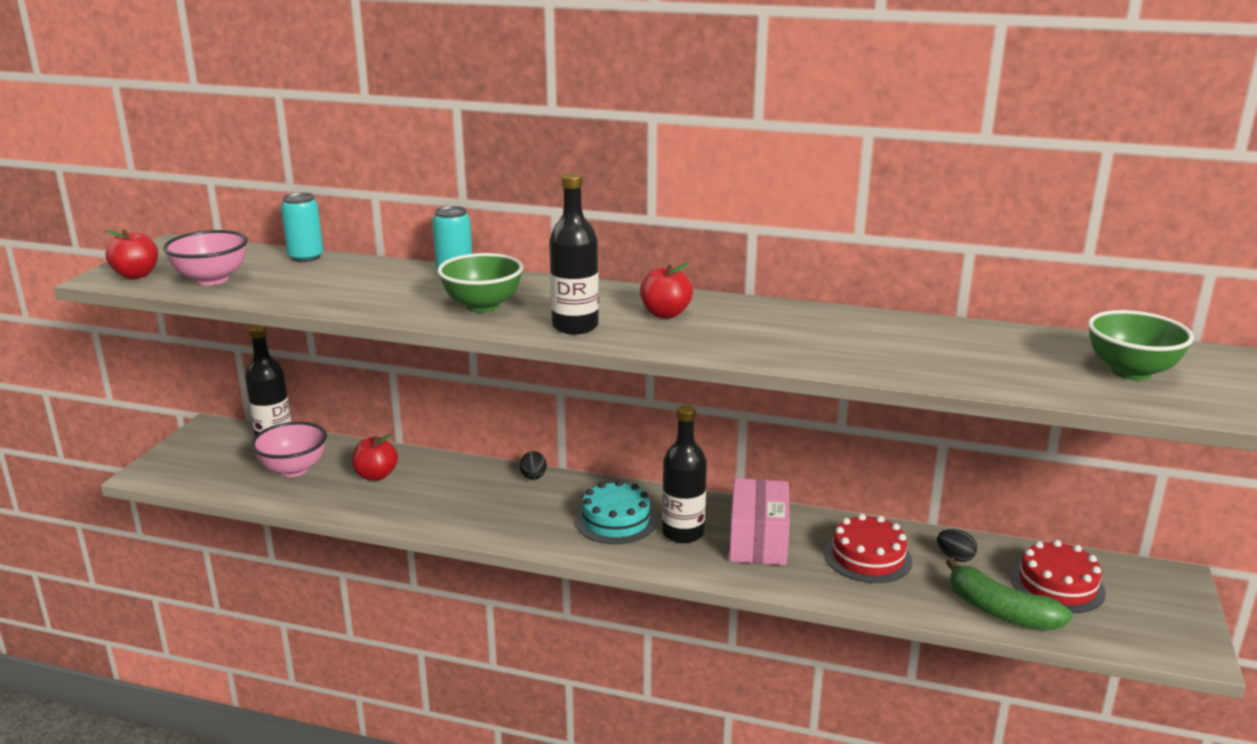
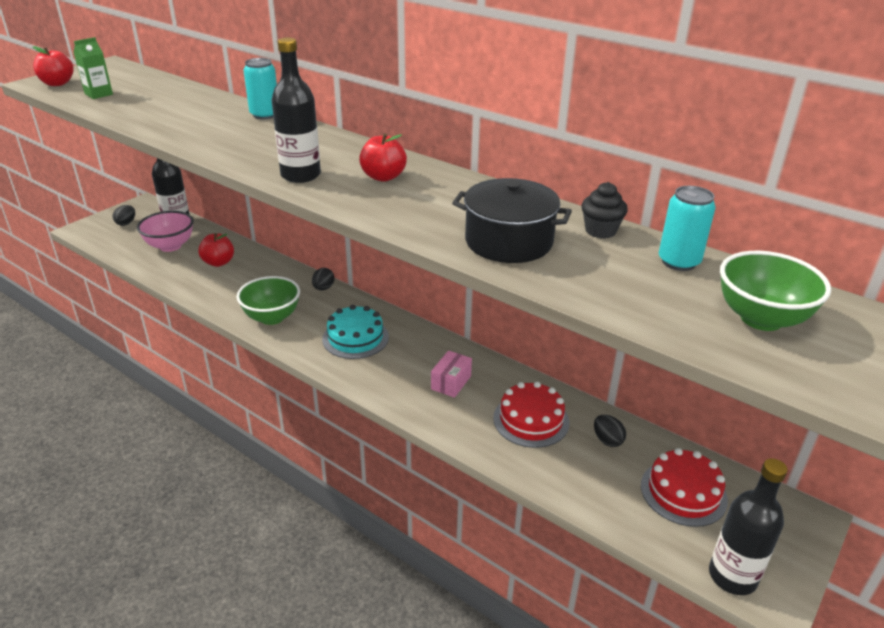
camera: 20 degrees right, 10 degrees up
pink bowl [163,230,248,285] -> green carton [73,37,113,99]
turquoise can [281,193,323,262] -> turquoise can moved to [659,186,716,271]
green bowl [438,253,523,313] -> green bowl moved to [237,276,300,325]
black bottle [662,405,707,543] -> black bottle moved to [709,458,788,595]
pink box [729,478,790,565] -> pink box [431,351,472,398], size x0.57
green banana [946,558,1073,631] -> none
none -> black egg [112,205,135,226]
none -> black pot [452,178,572,263]
none -> black cupcake [581,182,628,239]

